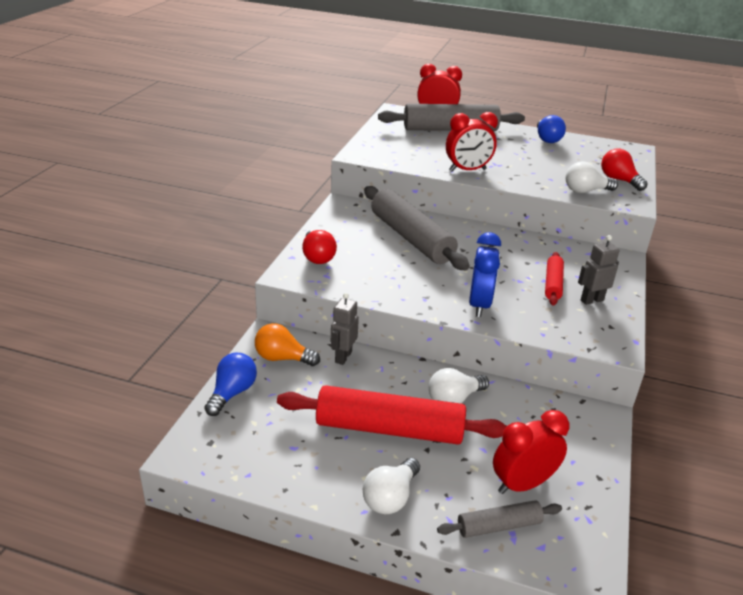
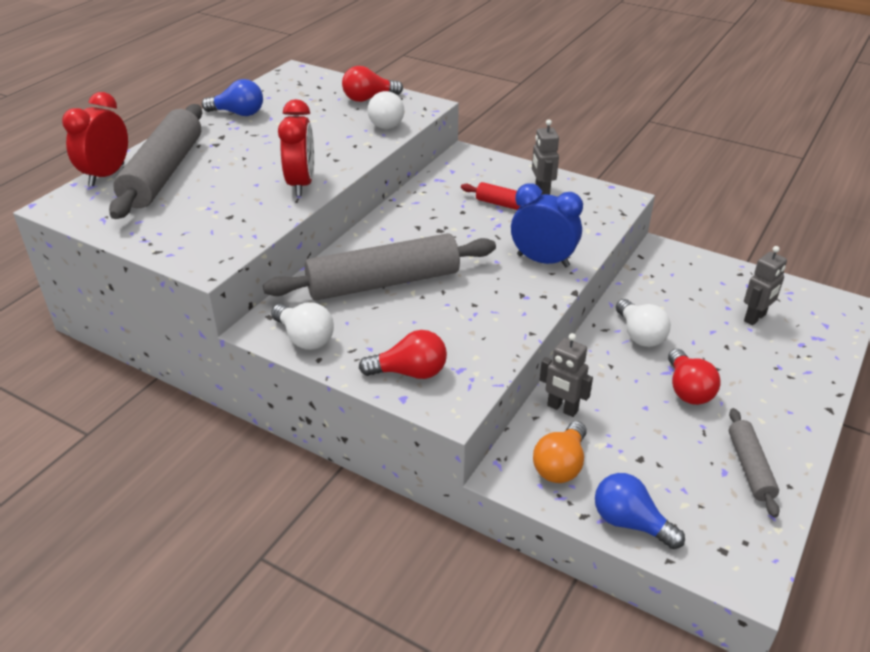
camera: 75 degrees left, 5 degrees up
red rolling pin [277,385,507,445] -> red light bulb [668,349,720,405]
white light bulb [363,458,420,514] -> white light bulb moved to [271,302,334,350]
grey rolling pin [437,500,562,538] -> grey rolling pin moved to [729,408,780,517]
red clock [493,410,569,494] -> grey robot [744,246,787,325]

